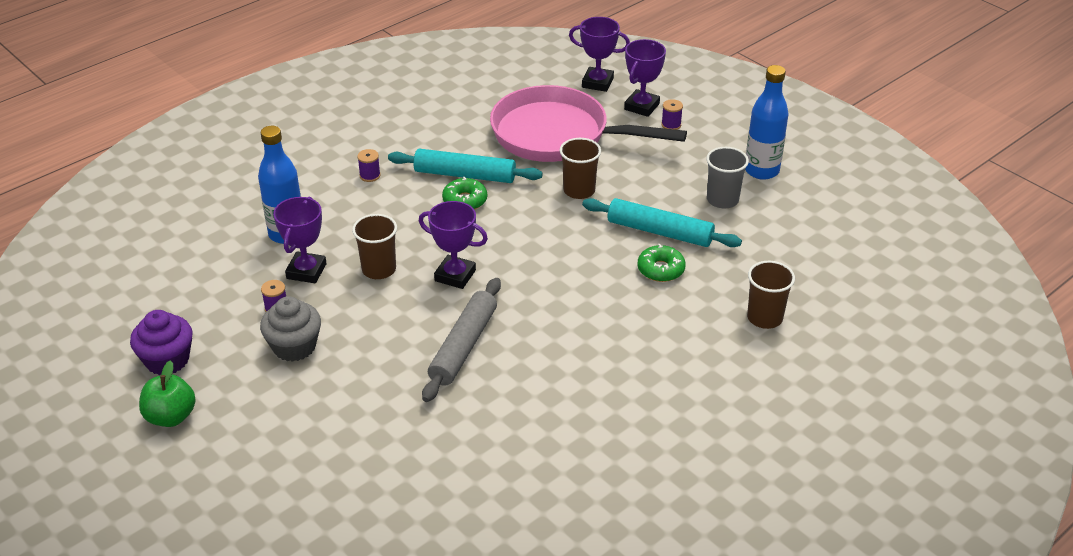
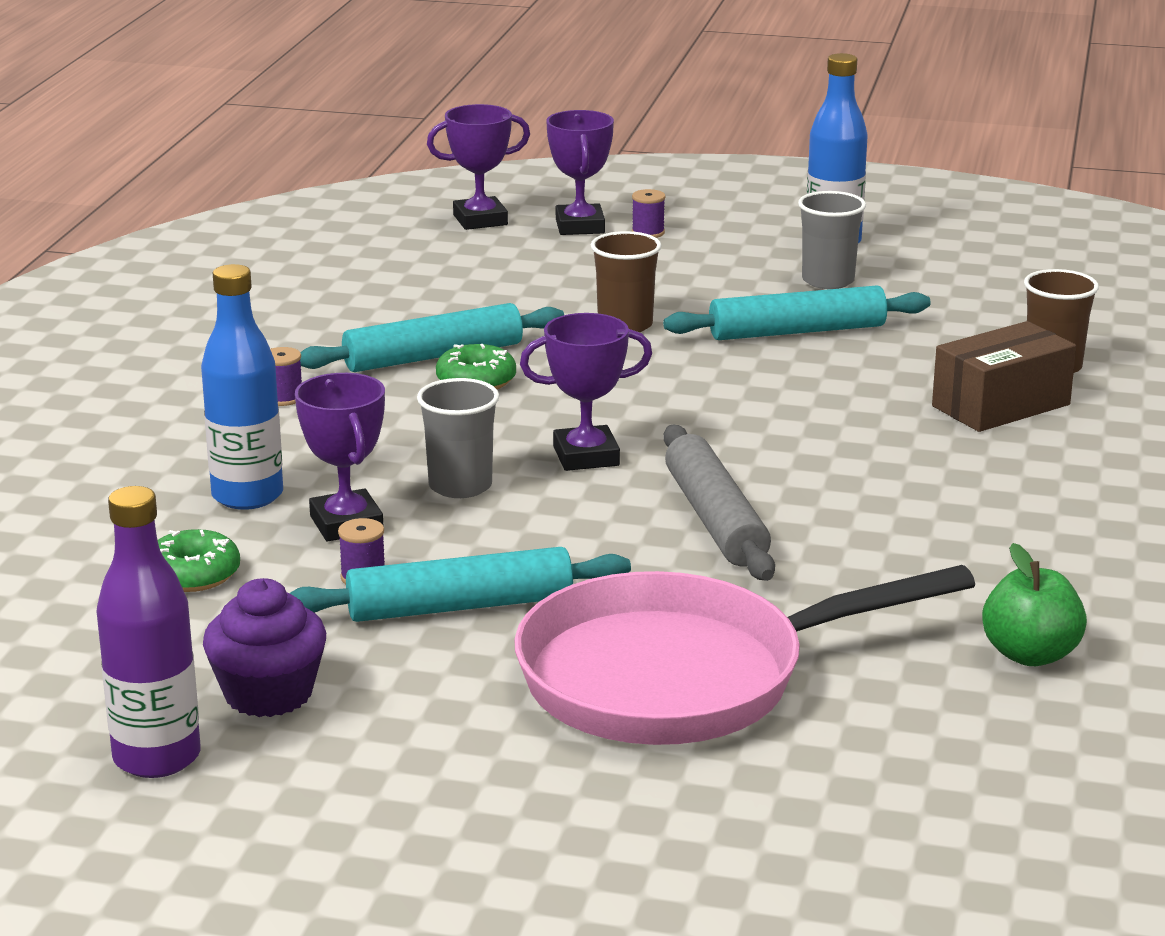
camera: 35 degrees left, 15 degrees down
green apple [139,360,196,427] -> green apple moved to [982,543,1087,666]
grey cupcake [260,296,321,362] -> turquoise rolling pin [290,547,631,622]
brown cup [352,214,397,279] -> grey cup [417,378,499,498]
pink pan [490,85,687,162] -> pink pan moved to [515,565,975,745]
green donut [637,244,686,282] -> green donut moved to [158,529,240,592]
none -> purple bottle [96,486,201,778]
none -> brown box [932,321,1076,432]

